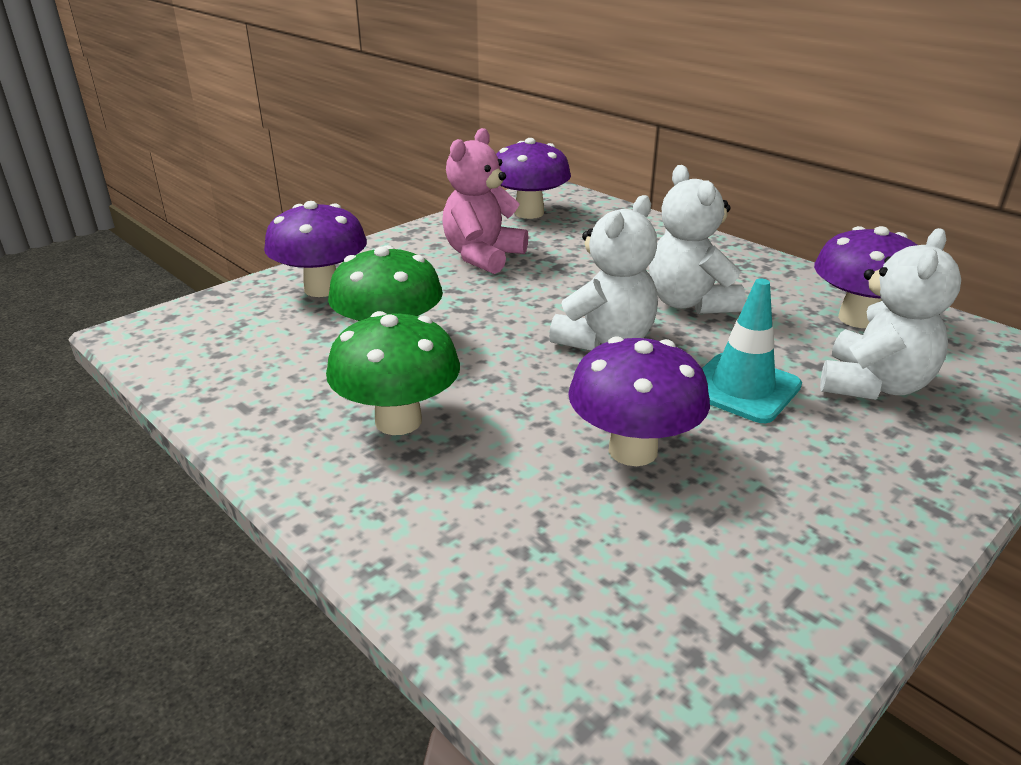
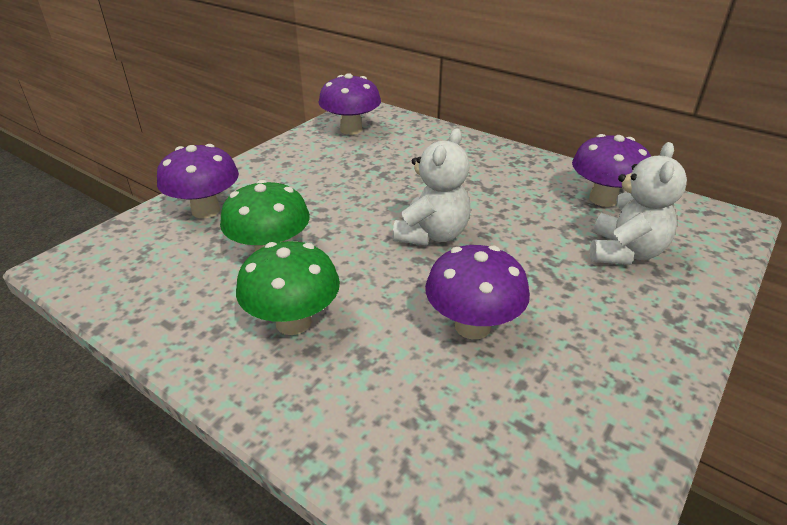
camera: 10 degrees left, 5 degrees up
pink teddy bear [442,128,528,274] -> none
white teddy bear [649,165,746,314] -> none
turquoise traffic cone [702,279,802,423] -> none

